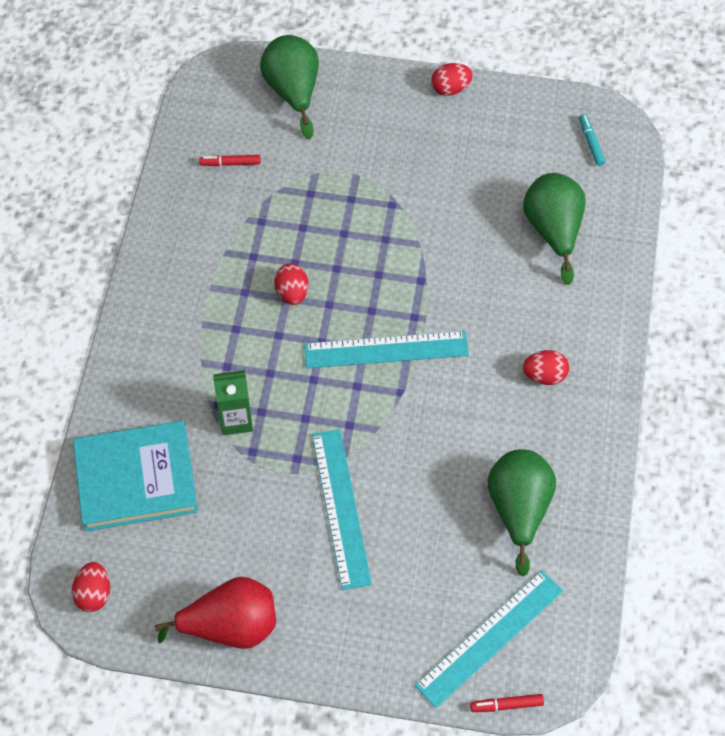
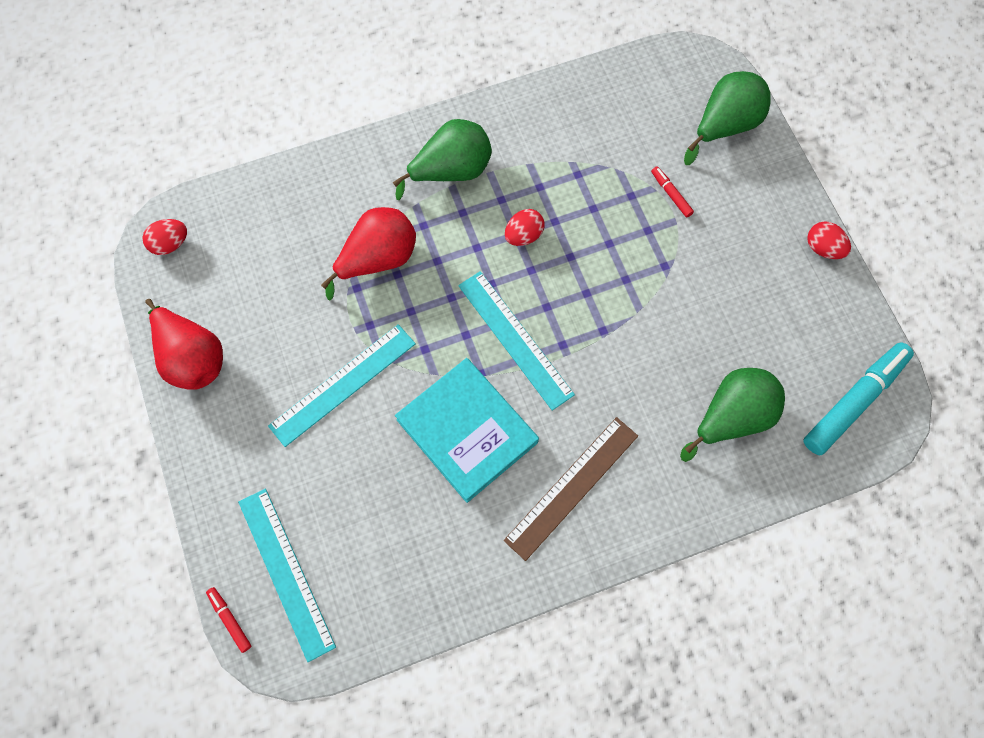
camera: 60 degrees right, 10 degrees up
turquoise book [73,421,198,531] -> turquoise book moved to [395,358,539,503]
red marker [199,155,261,166] -> red marker moved to [651,166,694,217]
green carton [213,370,253,435] -> red pear [321,207,416,301]
turquoise ruler [415,570,563,708] -> turquoise ruler turned 45 degrees clockwise [238,488,336,662]
green pear [487,449,556,576] -> green pear moved to [393,119,492,200]
red egg [523,350,569,385] -> brown ruler [504,417,638,561]
turquoise marker [579,114,605,166] -> turquoise marker [803,342,914,455], size x2.22

